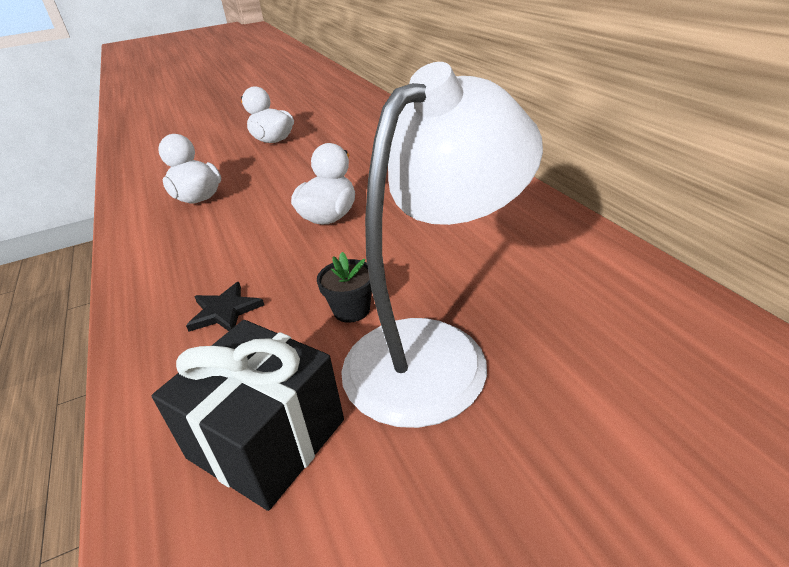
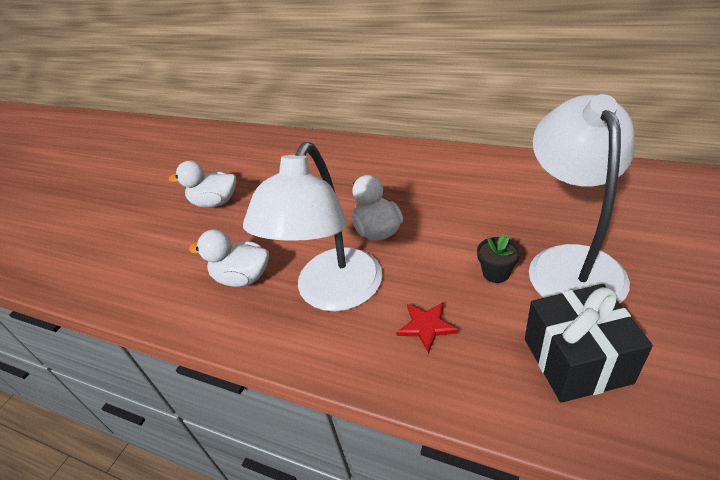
camera: 40 degrees left, 5 degrees up
black star [186,282,264,332] -> red star [396,302,458,353]
none -> white lamp [243,142,382,312]

